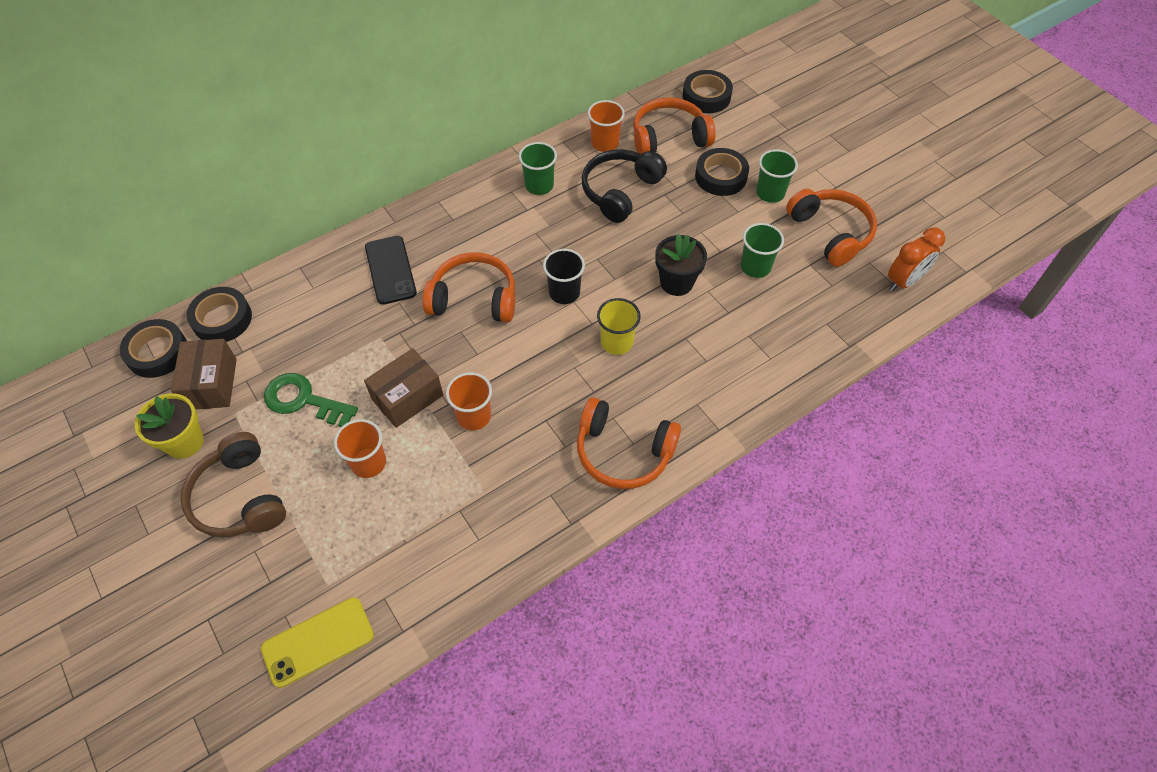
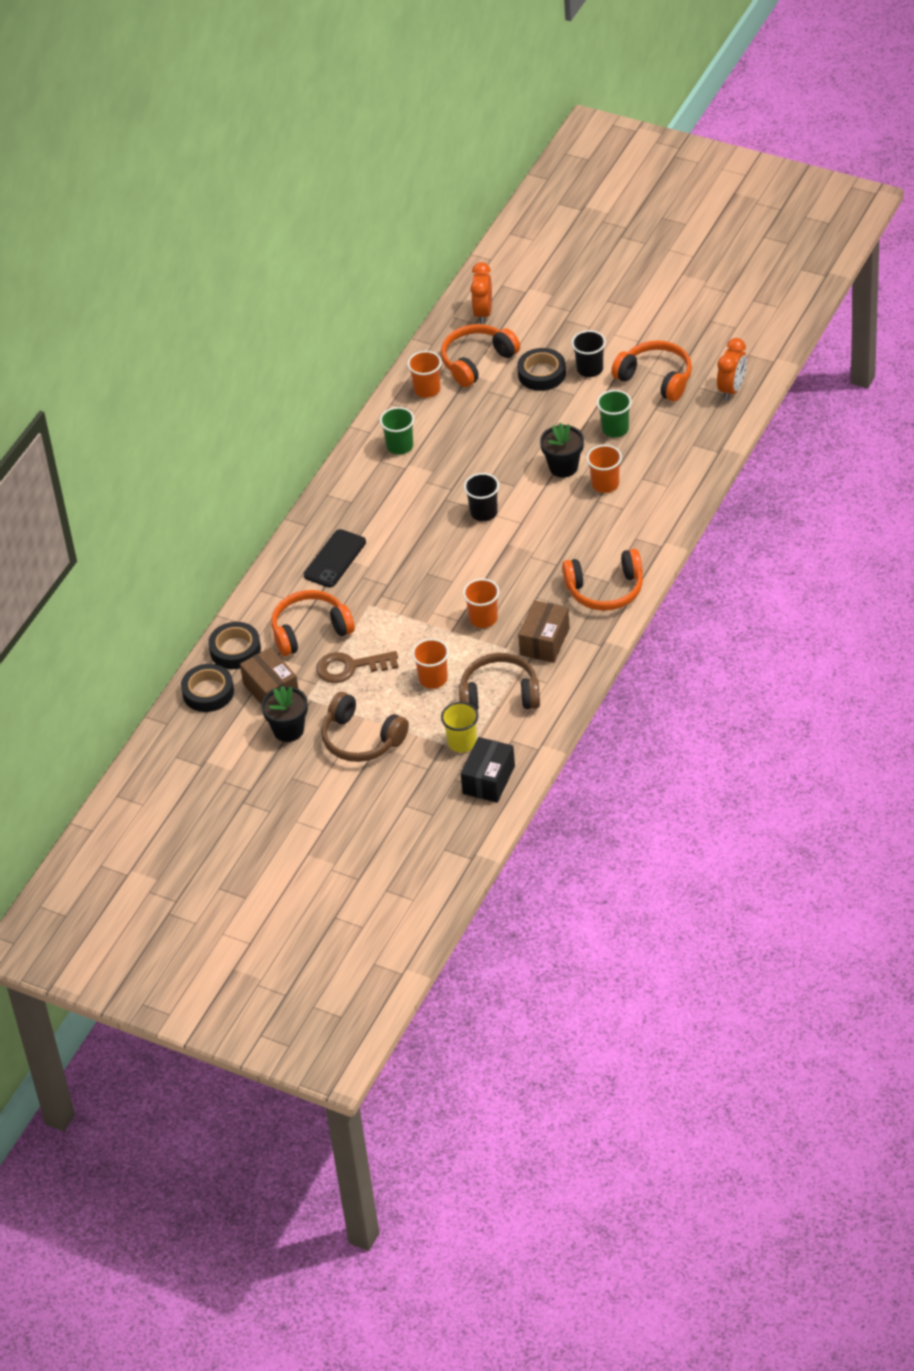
camera: 25 degrees left, 10 degrees down
yellow flower pot [135,393,204,459] -> black flower pot [261,686,308,742]
yellow phone [261,597,374,688] -> black box [461,737,515,803]
green key [264,373,358,427] -> brown key [316,651,398,683]
brown box [364,348,443,428] -> brown box moved to [518,600,570,663]
black phone [365,236,417,305] -> black phone turned 75 degrees clockwise [304,529,366,588]
orange headphones [422,252,516,323] -> orange headphones moved to [271,590,355,656]
black headphones [582,149,667,223] -> none
yellow cup [597,298,641,355] -> yellow cup moved to [441,702,478,753]
black tape [683,70,733,113] -> orange clock [470,262,492,324]
green cup [756,149,798,203] -> black cup [571,330,606,377]
none -> brown headphones [459,653,540,711]
none -> orange cup [586,445,622,493]

